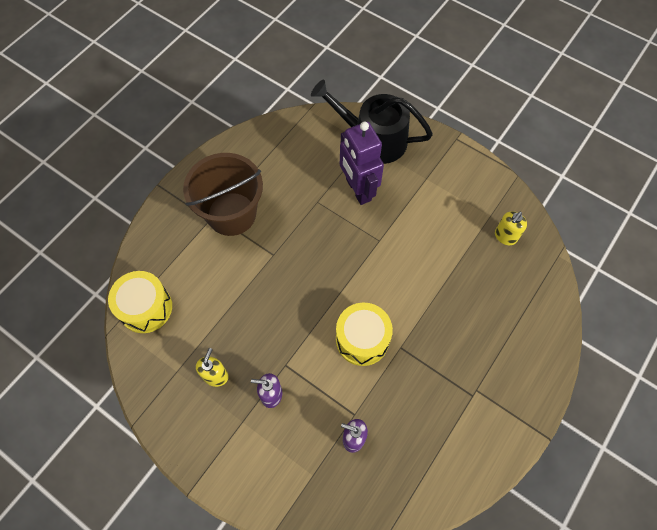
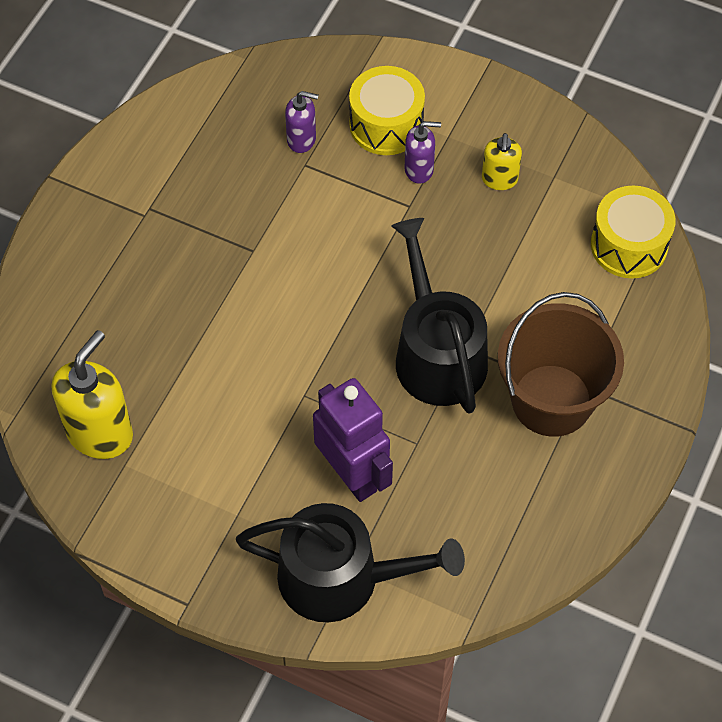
camera: 170 degrees right, 5 degrees down
yellow drum [336,303,393,366] -> yellow drum moved to [349,66,425,155]
yellow soap dispenser [495,212,527,245] -> yellow soap dispenser [52,330,133,459], size x1.80
none -> black watering can [392,218,488,414]

